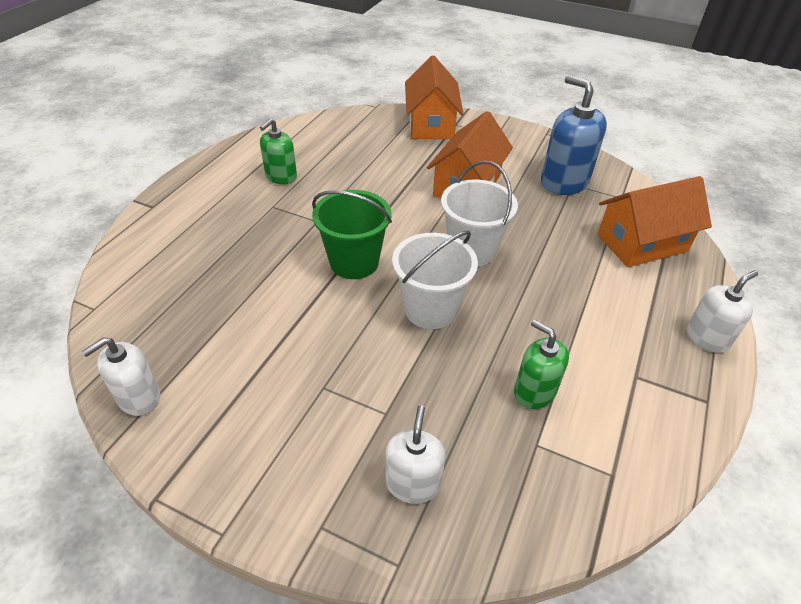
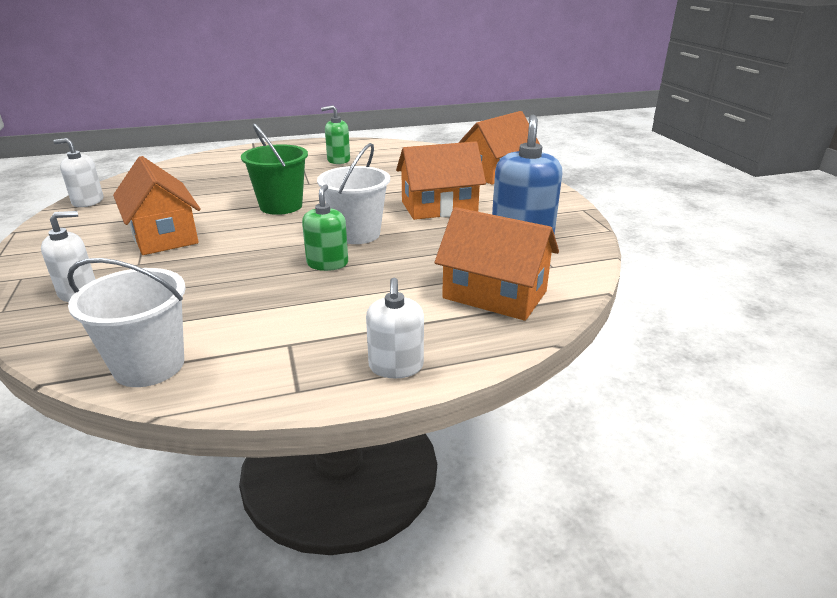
camera: 50 degrees right, 15 degrees down
white bucket [392,231,478,329] -> white bucket moved to [67,258,186,387]
green soap dispenser [514,320,569,409] -> green soap dispenser moved to [302,184,348,271]
white soap dispenser [687,270,758,353] -> white soap dispenser turned 75 degrees clockwise [366,278,424,378]
none -> orange house [113,156,201,255]

